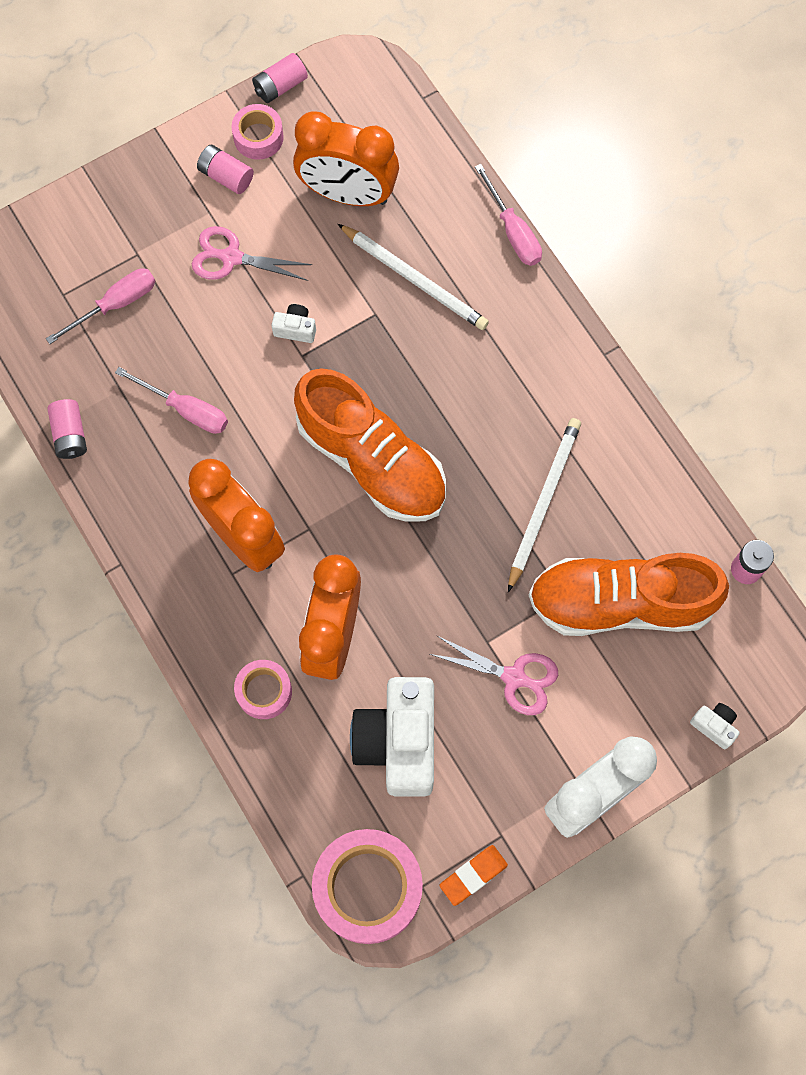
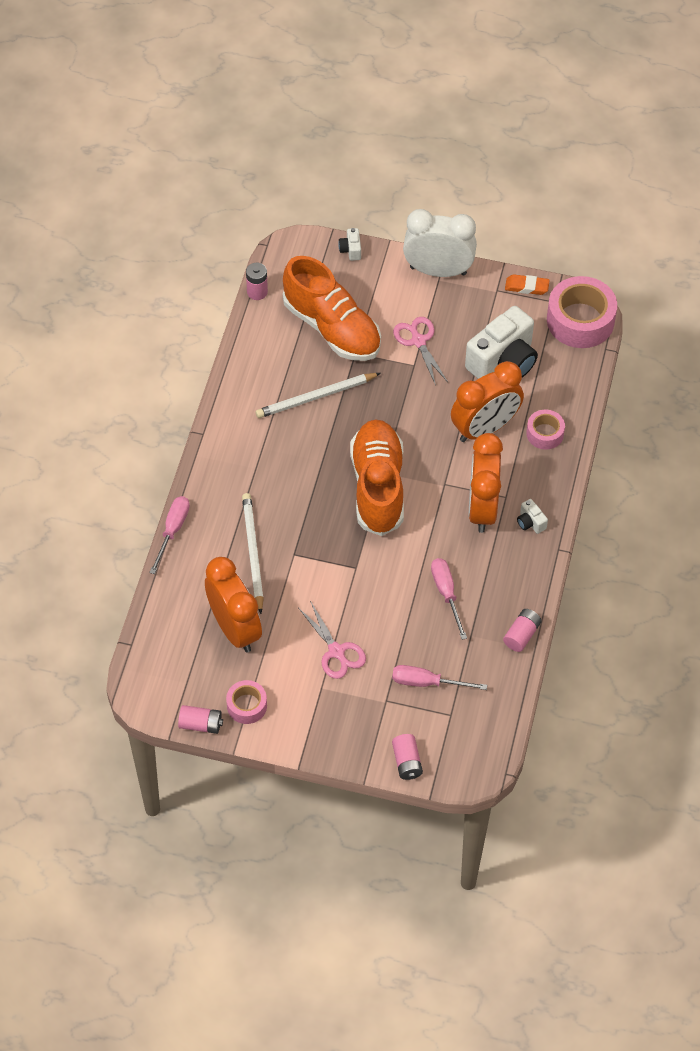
camera: 135 degrees left, 15 degrees down
pink battery [197,145,254,194] -> pink battery moved to [392,734,423,780]
white camera [272,304,316,343] -> white camera moved to [517,499,548,534]

